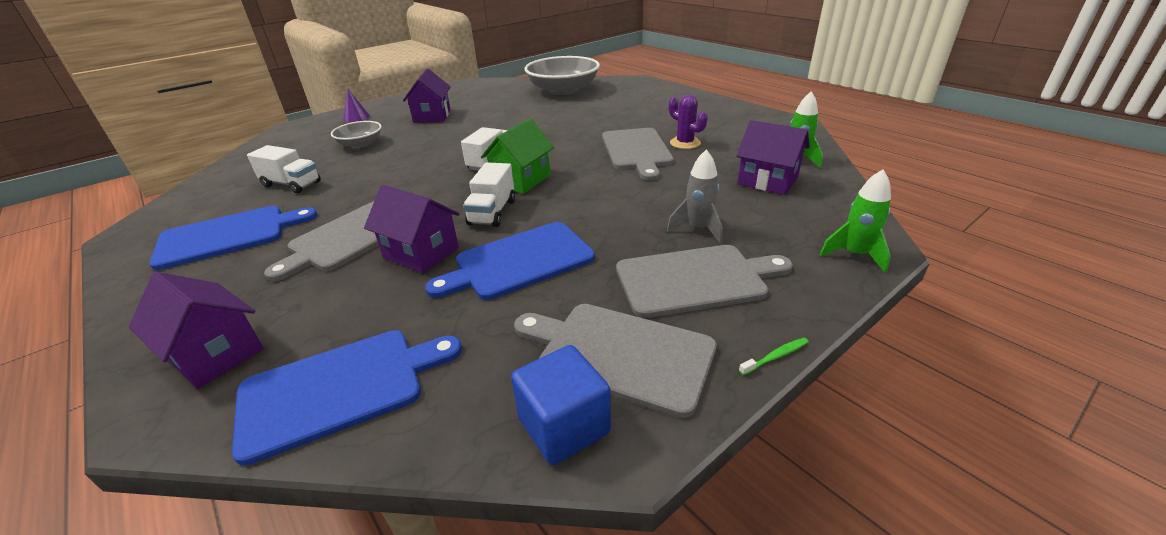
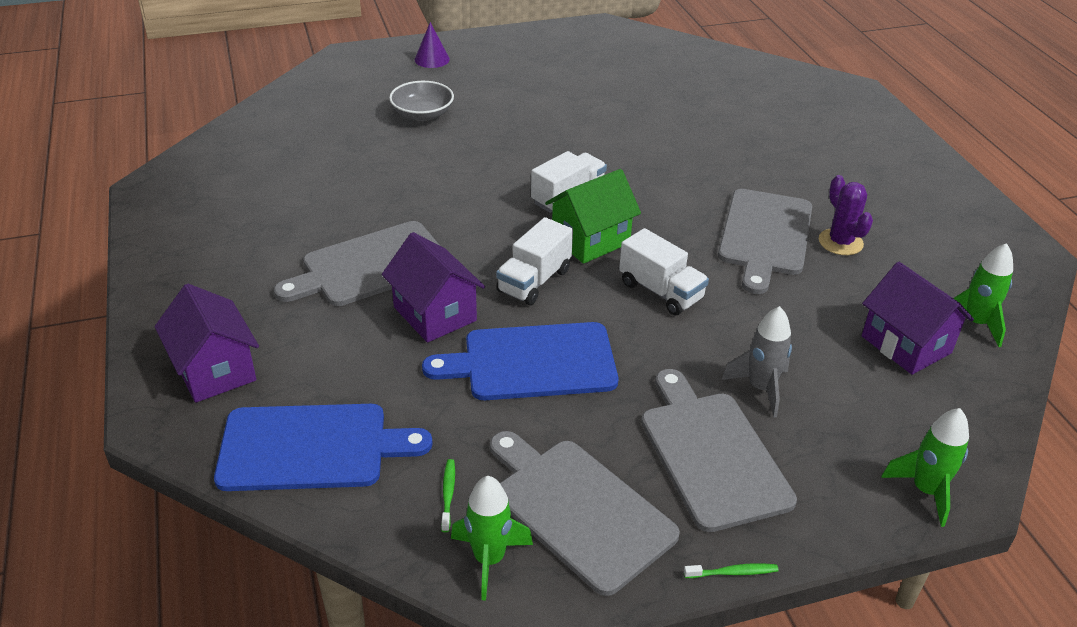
camera: 20 degrees right, 5 degrees up
blue cutting board [149,206,317,270] -> none
white truck [247,145,321,193] -> white truck moved to [619,228,709,315]
purple house [403,69,451,123] -> none
blue cube [511,345,611,465] -> green rocket [451,476,533,601]
grey bowl [524,56,600,95] -> none
grey cutting board [616,245,793,318] -> grey cutting board turned 120 degrees counterclockwise [641,369,797,532]
none -> green toothbrush [441,459,455,532]

